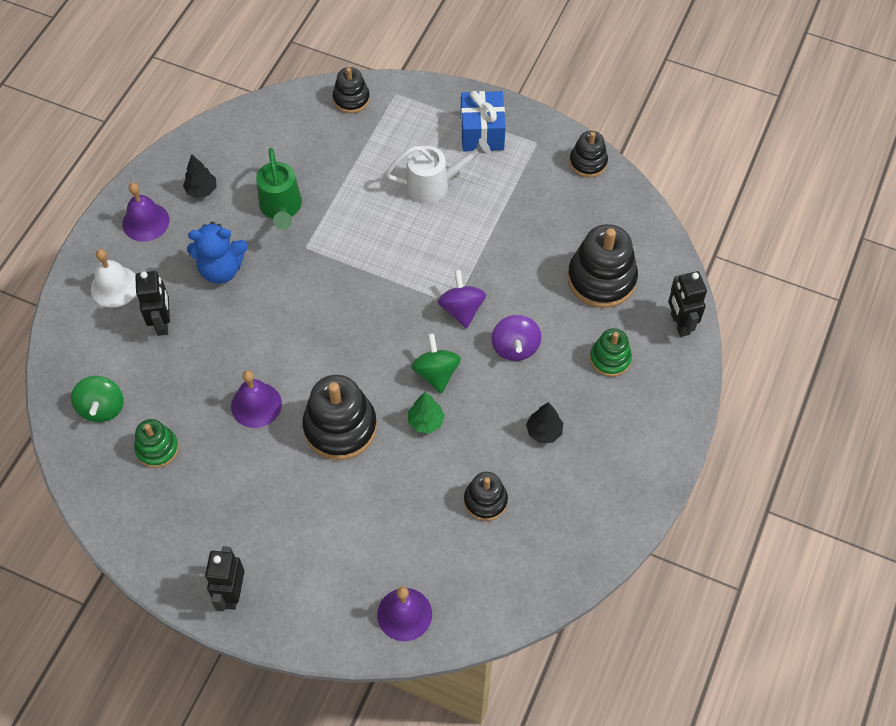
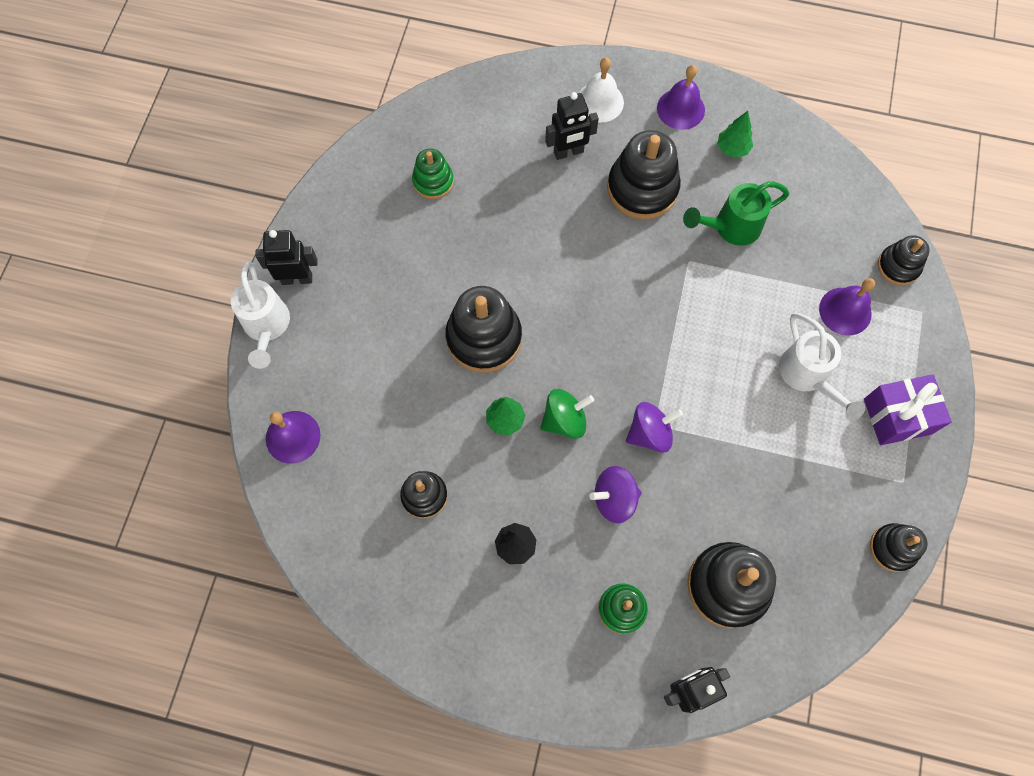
camera: 80 degrees right, 10 degrees up
green spinning top [71,376,124,422] -> none
black tree [183,154,216,198] -> green tree [717,111,753,158]
blue teddy bear [187,222,248,284] -> black stacking toy [607,130,681,220]
purple bell [231,370,282,428] -> purple bell moved to [819,278,875,336]
blue gift [461,91,506,152] -> purple gift [864,374,952,445]
none -> white watering can [231,262,290,369]

